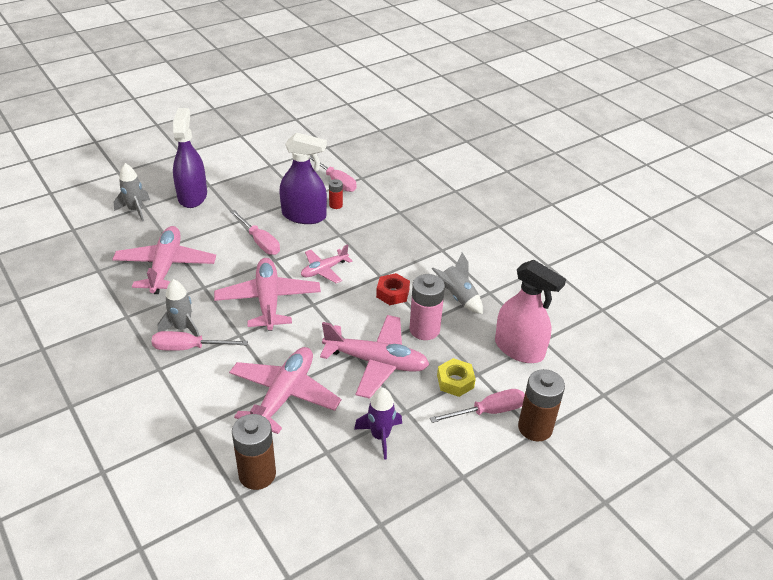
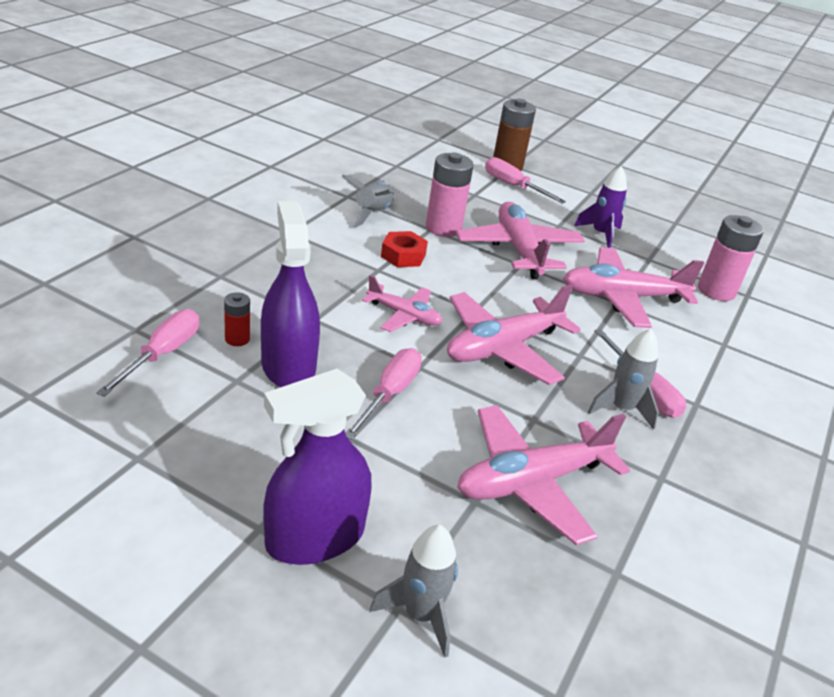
camera: 120 degrees left, 5 degrees down
brown battery [232,414,276,490] -> pink battery [698,215,764,301]
yellow nut [437,358,476,397] -> none
pink spray bottle [495,260,566,363] -> none

